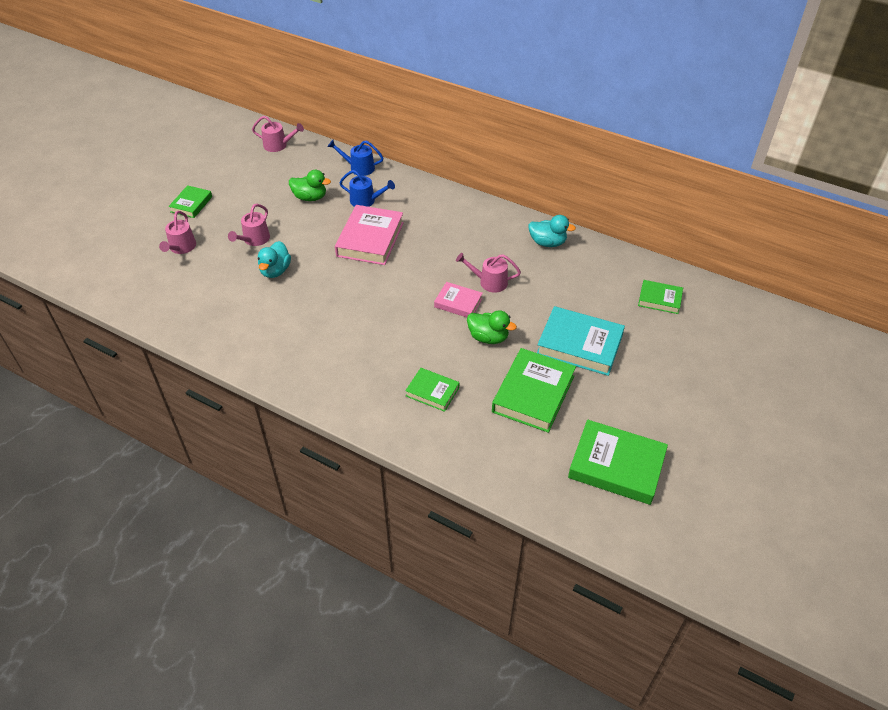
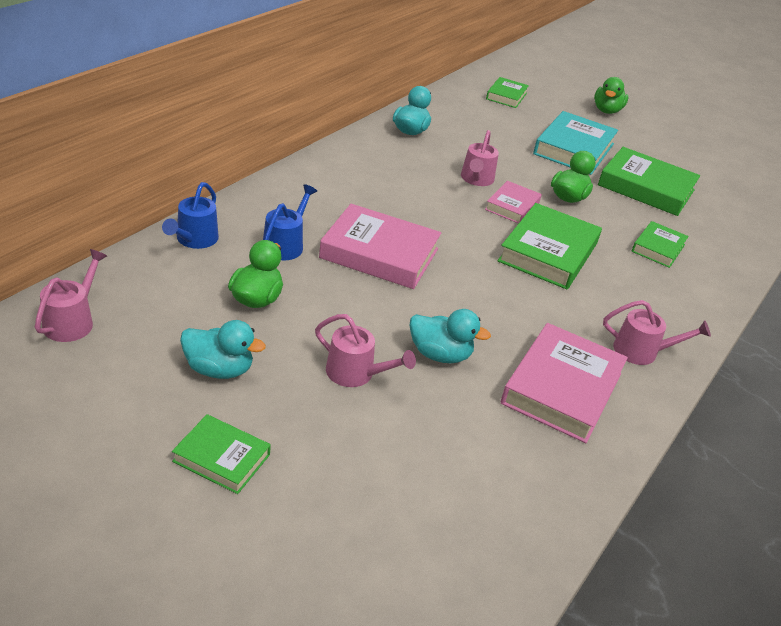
camera: 90 degrees left, 10 degrees down
pink watering can [159,211,196,254] -> pink watering can moved to [603,300,711,365]
green book [568,420,668,505] -> green book moved to [497,203,602,289]
none -> turquoise duck [180,320,266,379]
none -> pink book [501,323,628,443]
none -> green duck [594,77,628,114]

